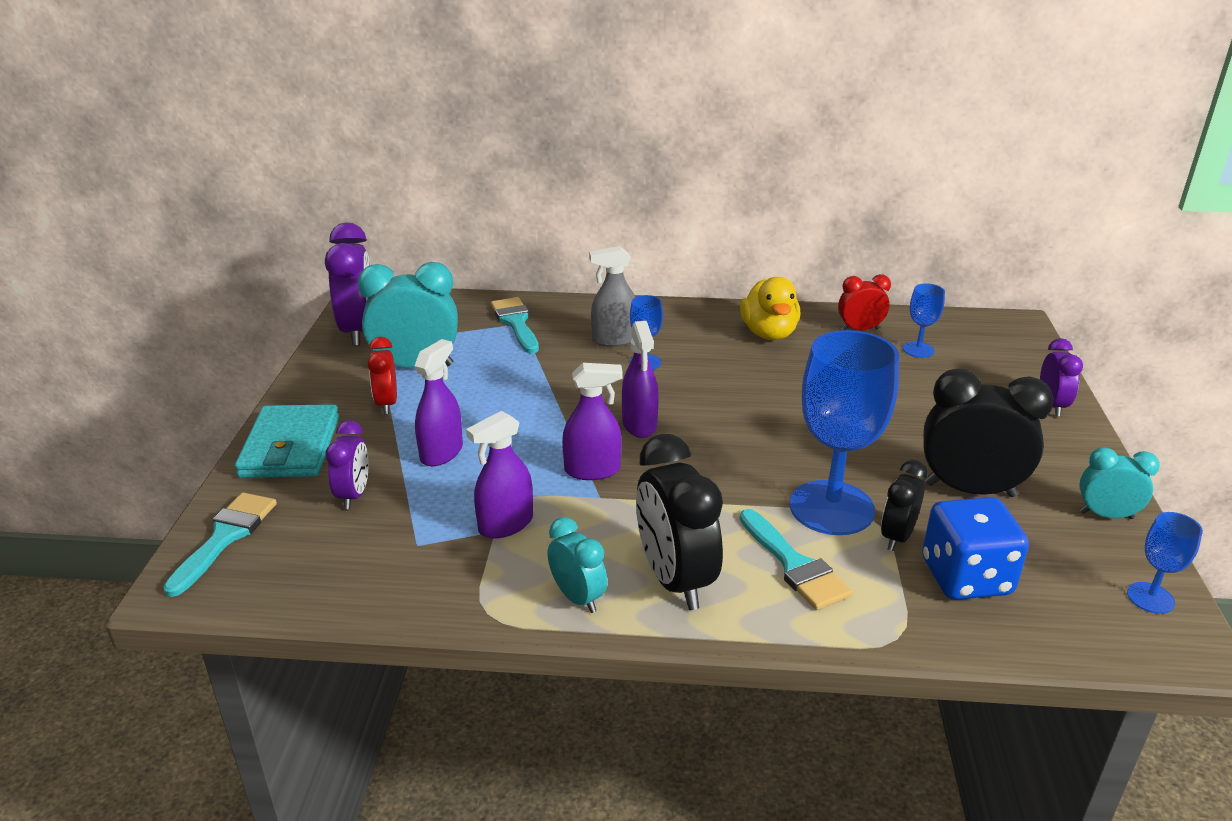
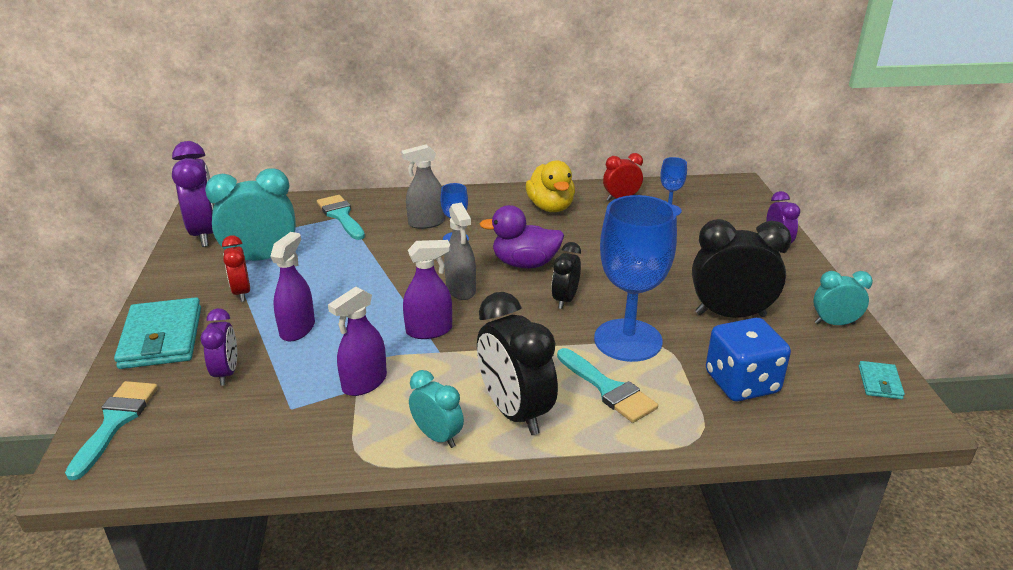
camera: 10 degrees left, 0 degrees up
purple spray bottle [622,321,659,438] -> grey spray bottle [444,202,476,300]
black clock [881,460,928,551] -> black clock moved to [551,242,581,309]
blue goblet [1127,512,1203,614] -> turquoise wallet [859,361,905,399]
none -> purple duck [480,205,564,268]

